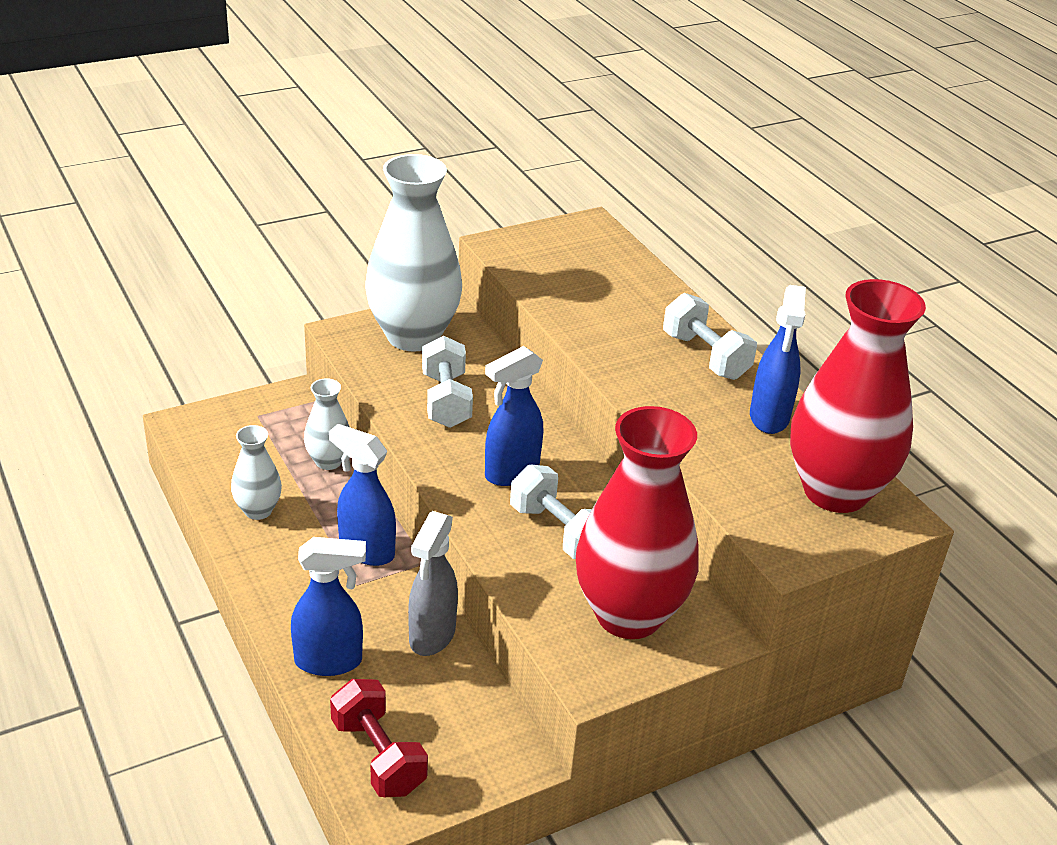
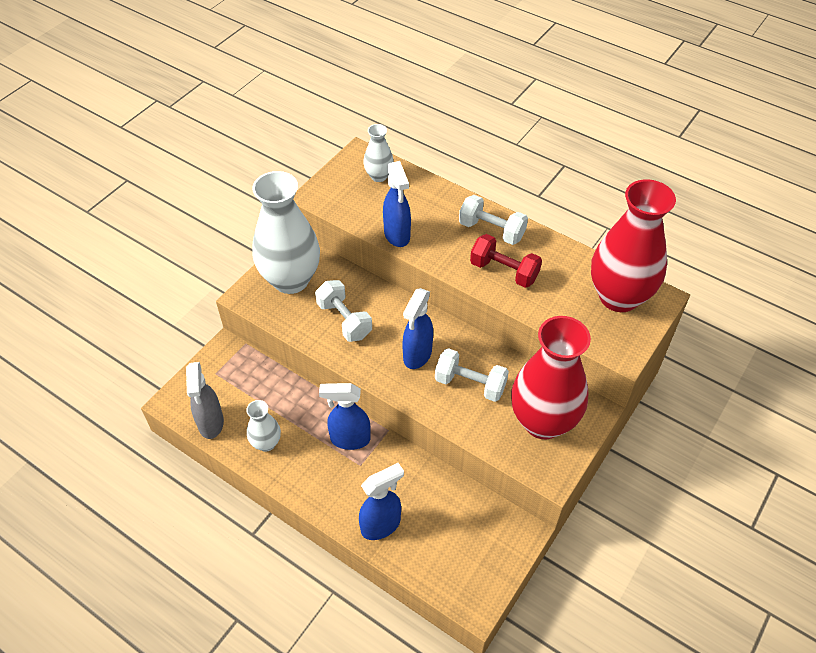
camera: 25 degrees left, 15 degrees up
white vase [304,378,350,470] -> white vase moved to [363,124,394,182]
red dumbbell [330,679,428,797] -> red dumbbell moved to [470,234,542,288]
grey spray bottle [408,511,458,656] -> grey spray bottle moved to [186,362,224,439]
blue spray bottle [750,285,806,434] -> blue spray bottle moved to [383,161,411,247]

